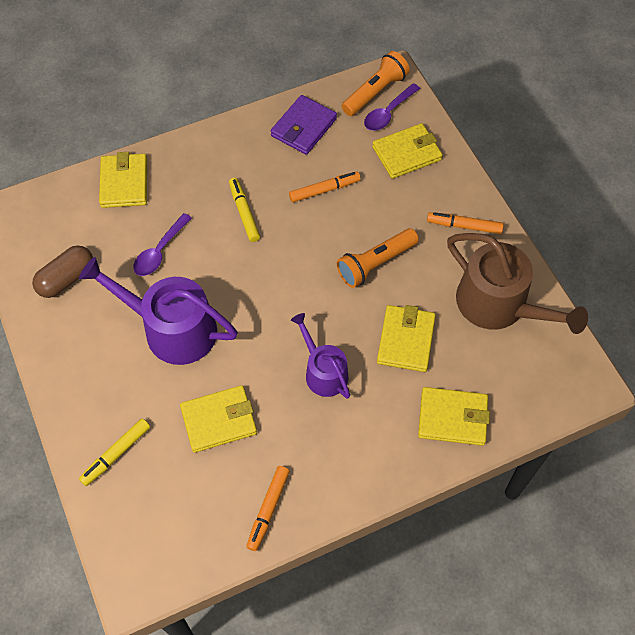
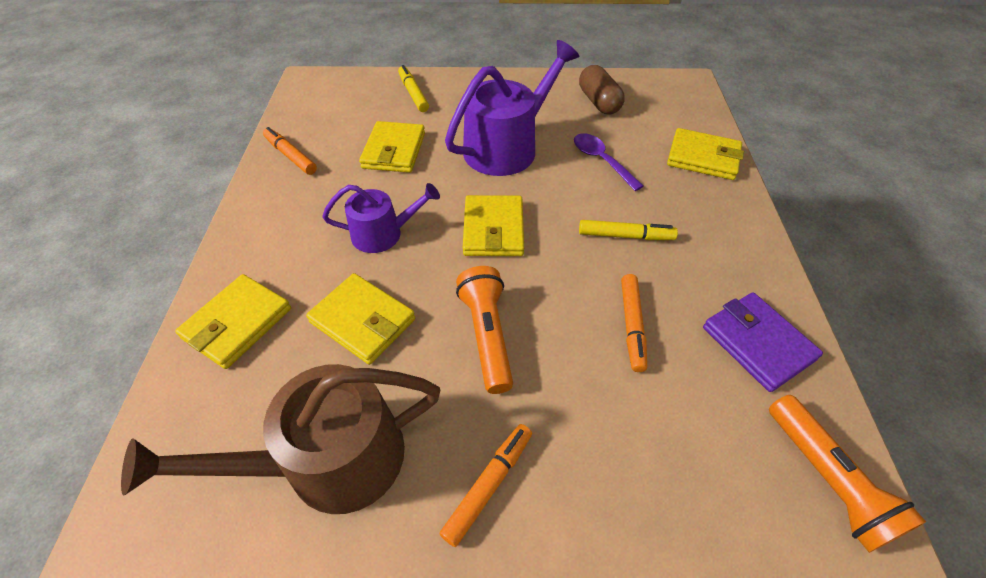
camera: 115 degrees right, 10 degrees down
purple spoon [364,83,420,131] -> none
yellow wallet [372,123,443,179] -> yellow wallet moved to [463,195,524,256]

